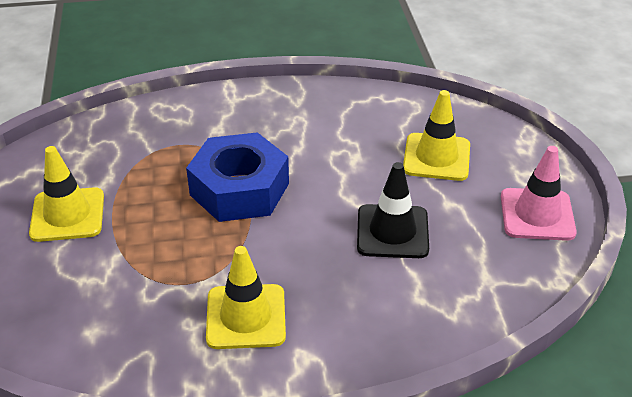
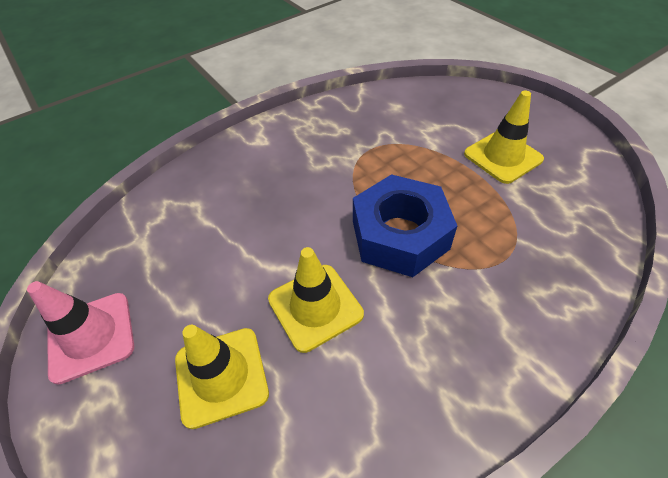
camera: 155 degrees right, 10 degrees up
yellow traffic cone [206,246,286,349] -> yellow traffic cone moved to [268,247,364,353]
black traffic cone [357,162,429,258] -> none

